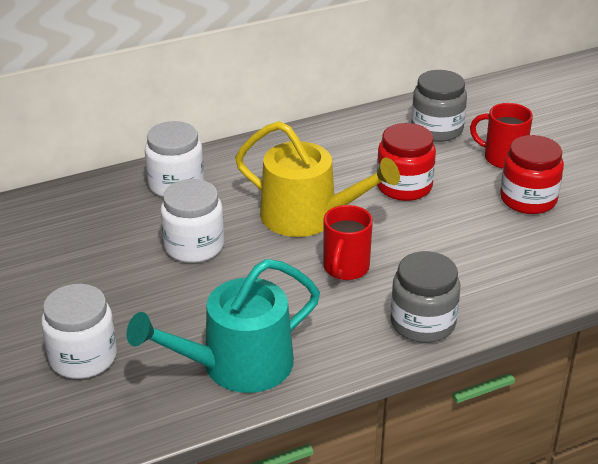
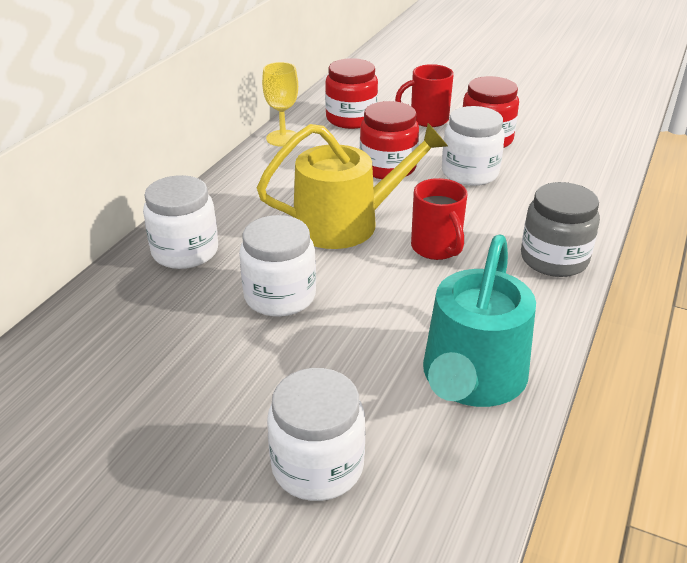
camera: 40 degrees left, 0 degrees up
grey jar [411,70,467,142] -> red jar [325,58,378,129]
none -> yellow goblet [262,62,298,147]
none -> white jar [442,106,505,186]

